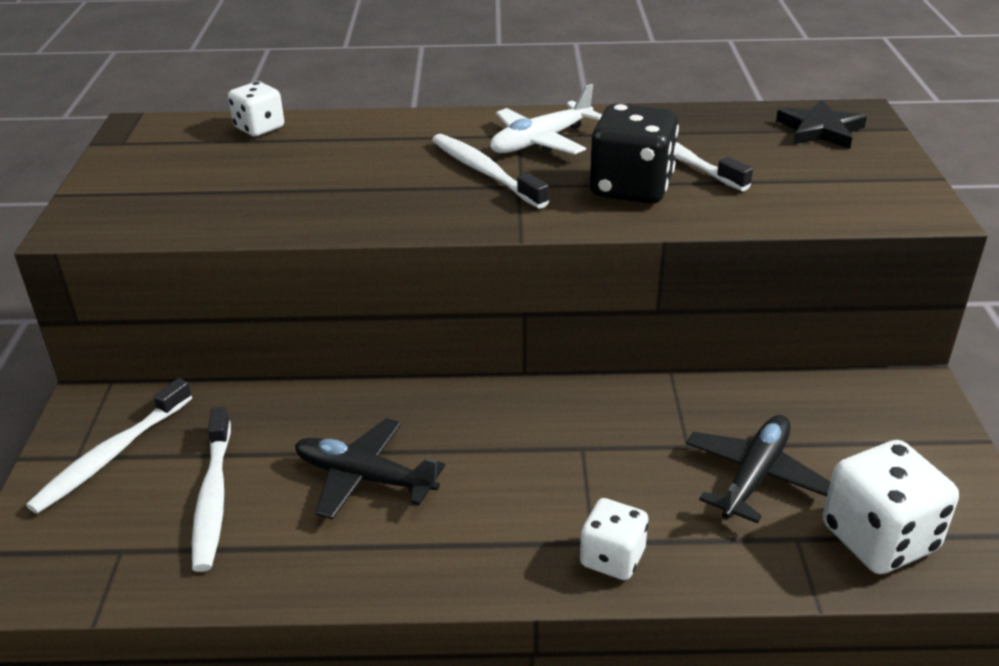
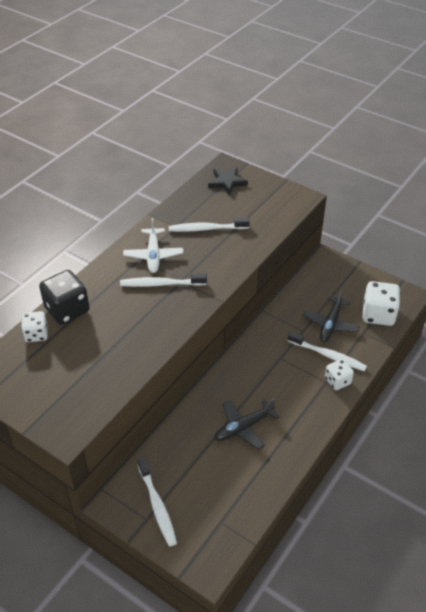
camera: 55 degrees left, 10 degrees up
white toothbrush [192,407,231,572] -> white toothbrush moved to [288,331,367,372]
black dice [590,103,679,204] -> black dice moved to [39,270,89,325]
black plane [686,415,830,523] -> black plane turned 135 degrees counterclockwise [303,289,360,342]

